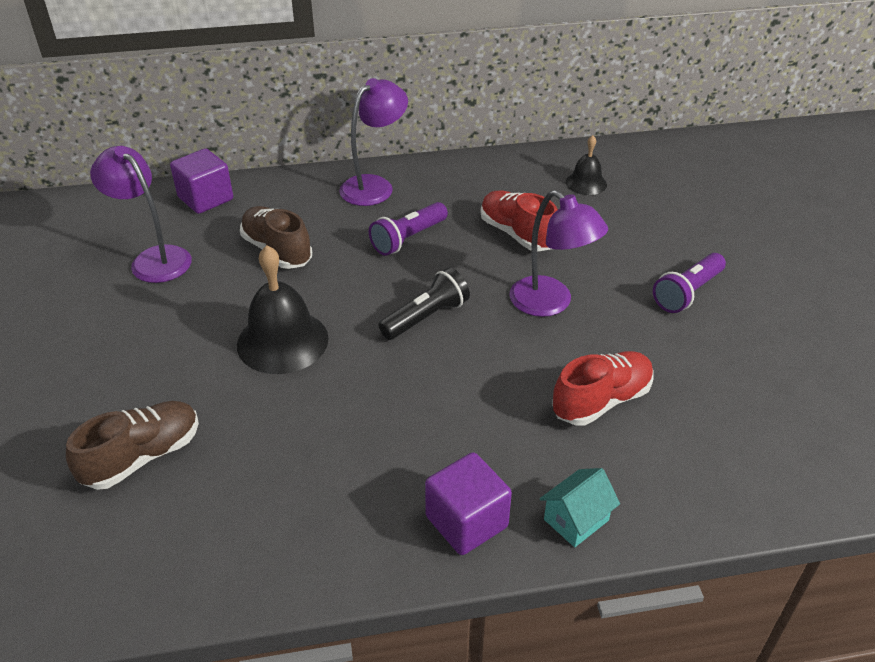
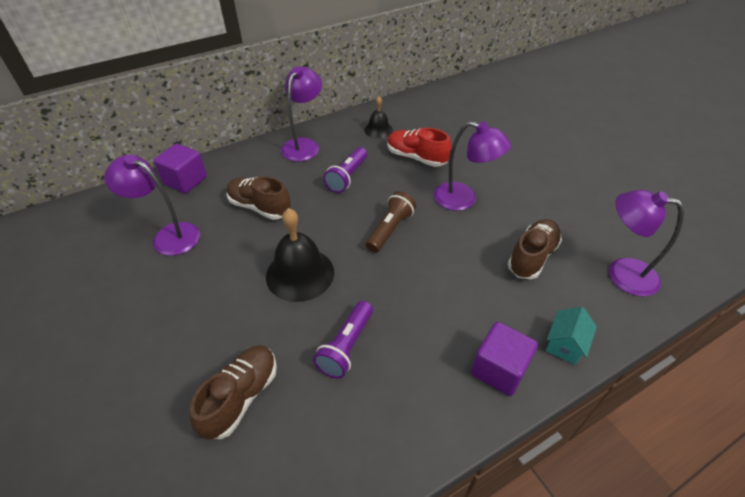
camera: 20 degrees left, 5 degrees up
black flashlight [378,267,470,340] -> brown flashlight [366,191,416,253]
red shoe [552,351,653,426] -> brown shoe [508,219,562,279]
black bell [566,135,607,195] -> black bell moved to [365,96,393,138]
purple flashlight [653,253,726,313] -> purple flashlight moved to [313,301,373,379]
none -> purple lamp [609,190,684,296]

